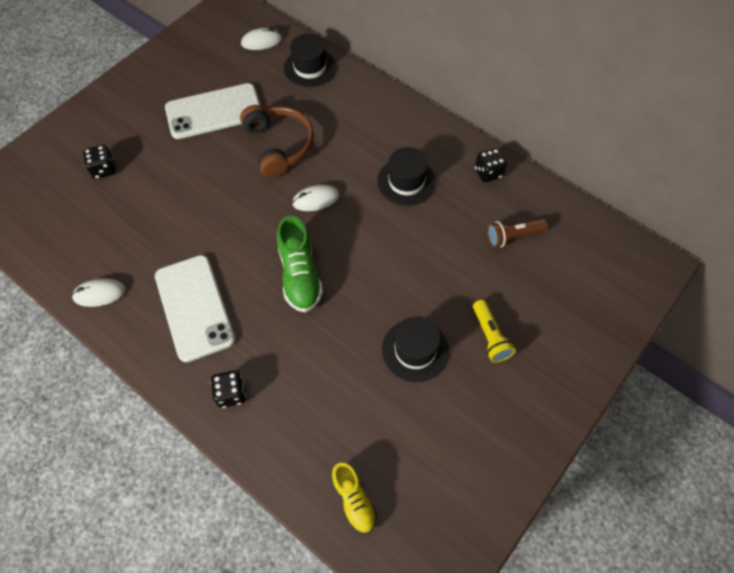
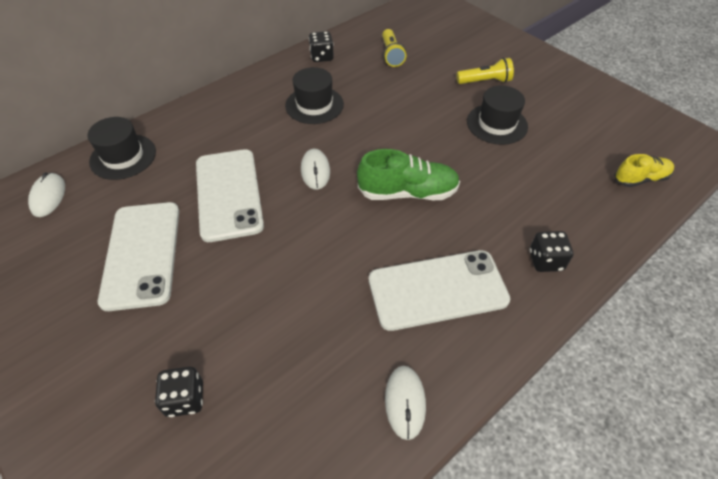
camera: 80 degrees left, 10 degrees down
brown headphones [240,105,314,178] -> white phone [196,149,264,242]
brown flashlight [487,218,548,248] -> yellow flashlight [382,29,406,67]

